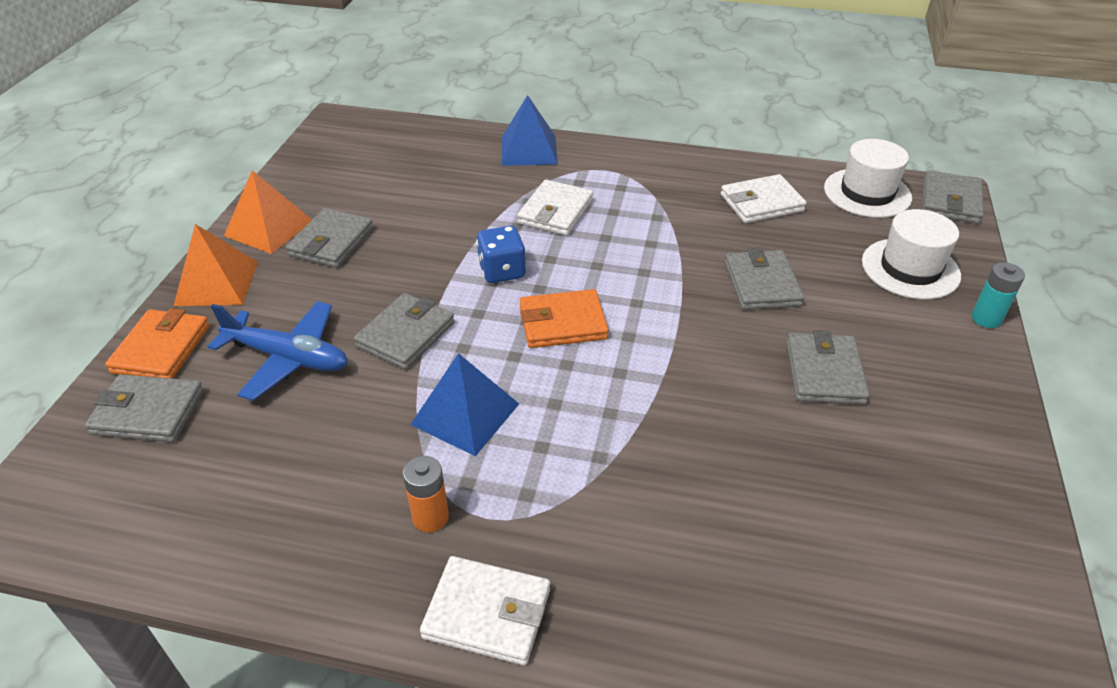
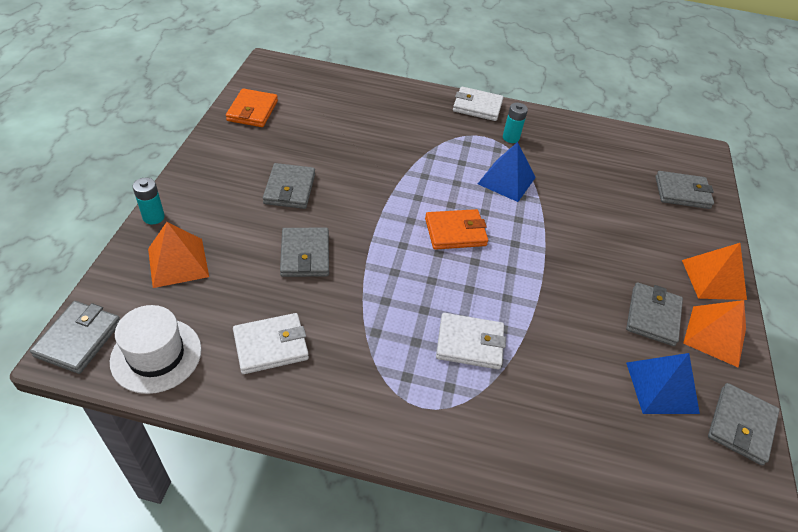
camera: 175 degrees right, 5 degrees up
orange wallet [105,308,210,379] -> orange wallet moved to [226,88,278,127]
blue plane [208,301,348,401] -> none
grey wallet [354,293,455,370] -> grey wallet moved to [708,383,780,465]
orange battery [403,456,449,532] -> turquoise battery [503,103,528,143]
blue dice [476,226,526,283] -> none
blue pyramid [502,95,558,166] -> blue pyramid moved to [626,353,700,414]
white wallet [517,180,593,236] -> white wallet turned 75 degrees clockwise [436,313,506,370]
white hat [862,209,961,300] -> orange pyramid [148,222,209,288]

